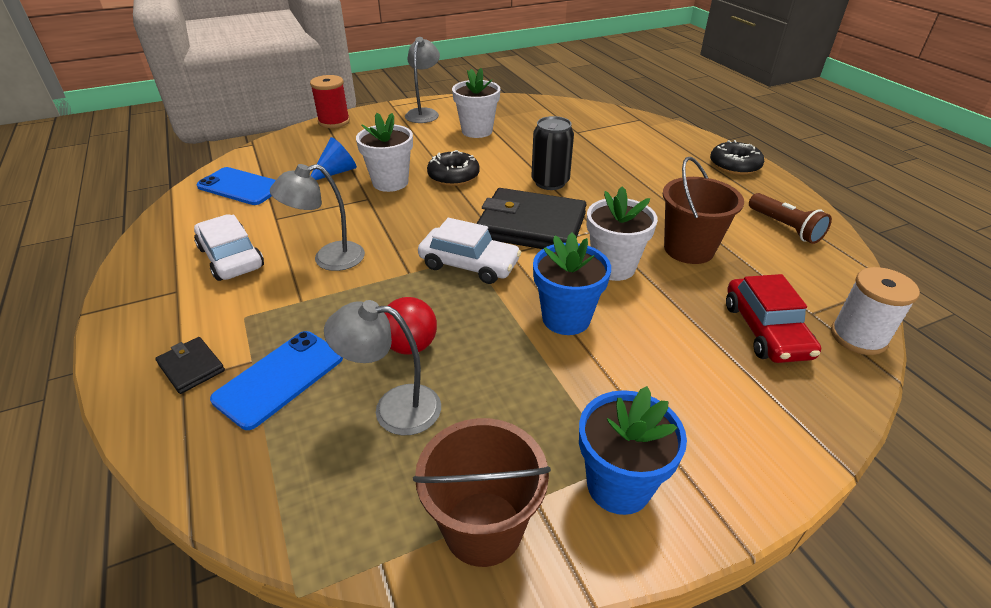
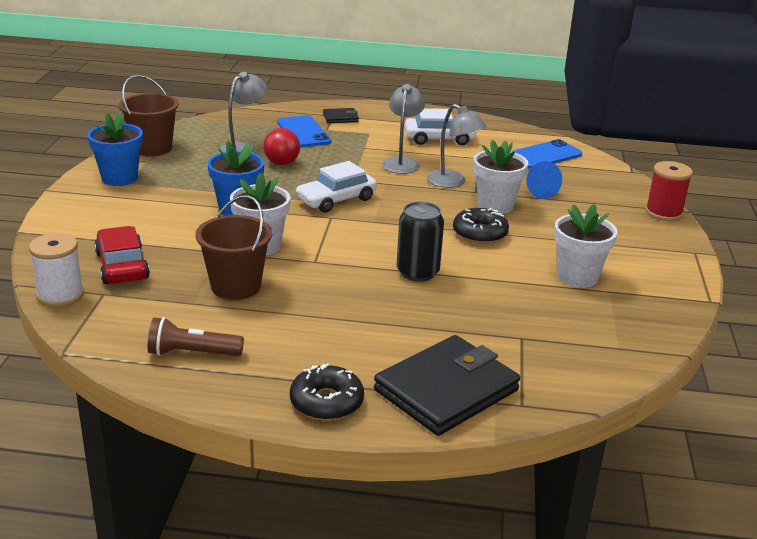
camera: 120 degrees right, 10 degrees down
grey lamp [405,37,440,123] -> grey lamp moved to [427,104,486,188]
black wallet [476,188,587,249] -> black wallet moved to [374,335,520,436]
red car [726,274,821,363] -> red car turned 45 degrees clockwise [94,226,150,284]

